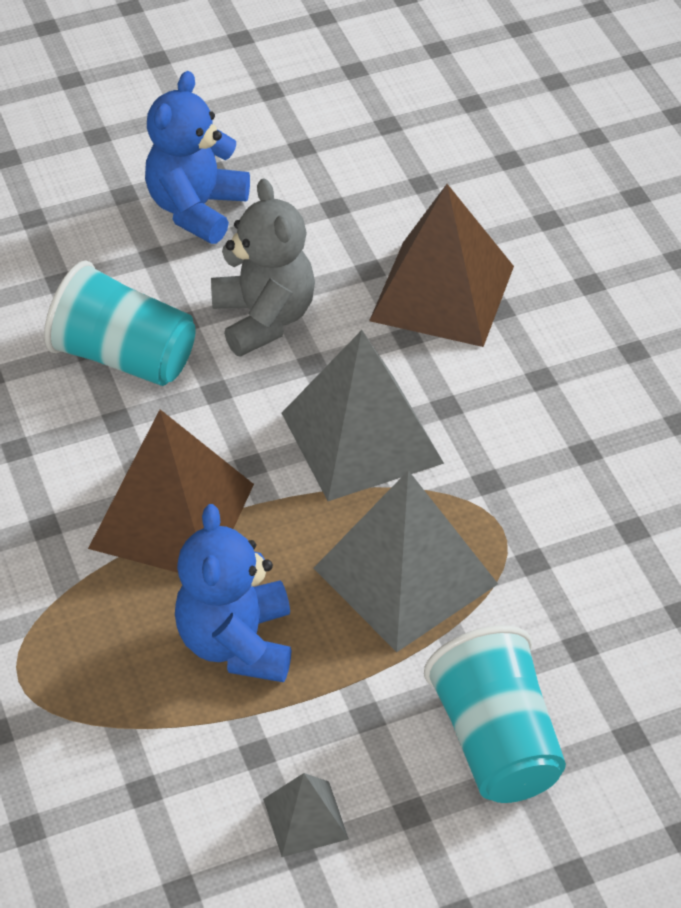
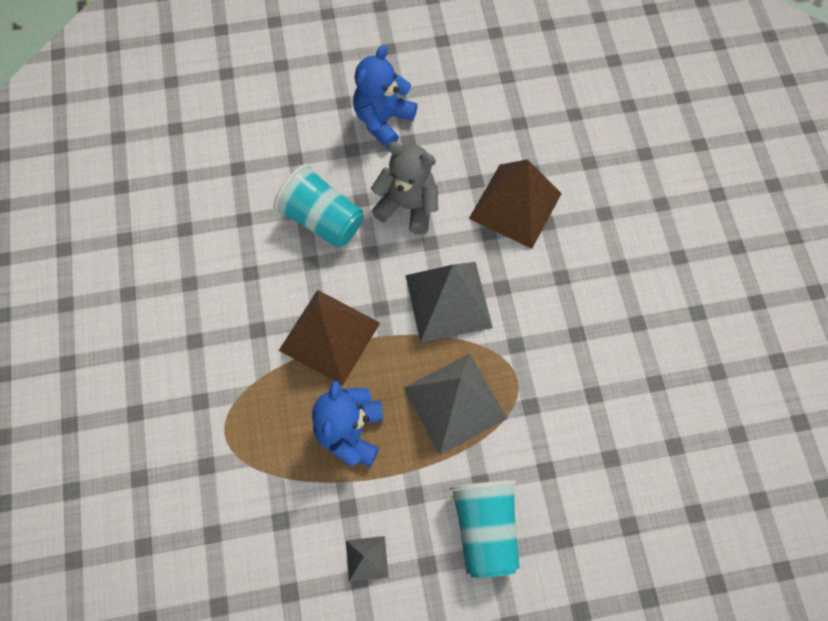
camera: 10 degrees right, 20 degrees up
grey teddy bear [211,179,315,357] -> grey teddy bear turned 60 degrees counterclockwise [371,142,438,235]

